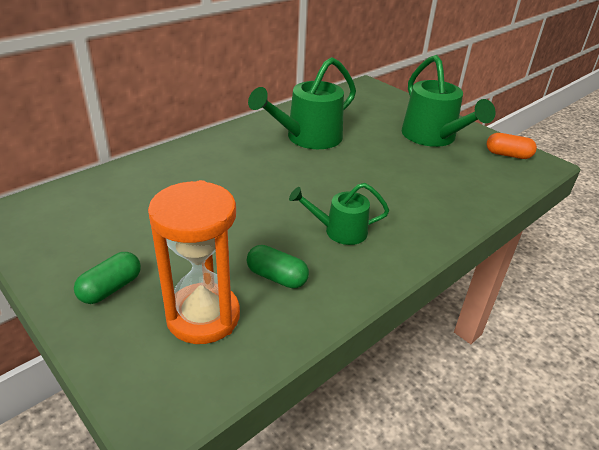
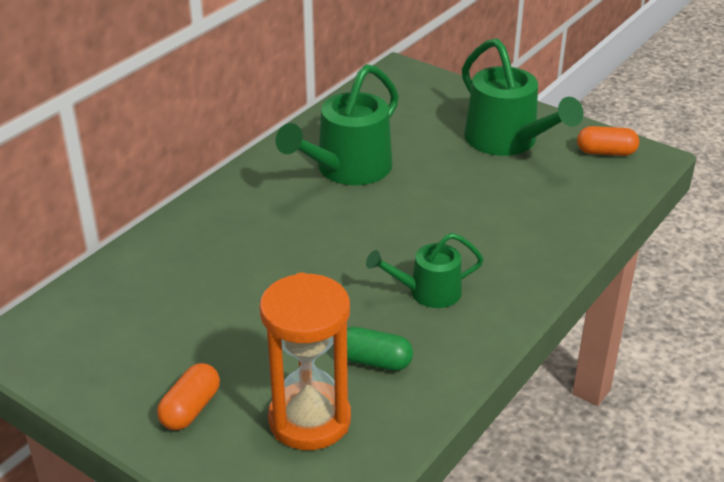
camera: 10 degrees left, 0 degrees up
green capsule [74,252,141,304] -> orange capsule [157,363,220,430]

